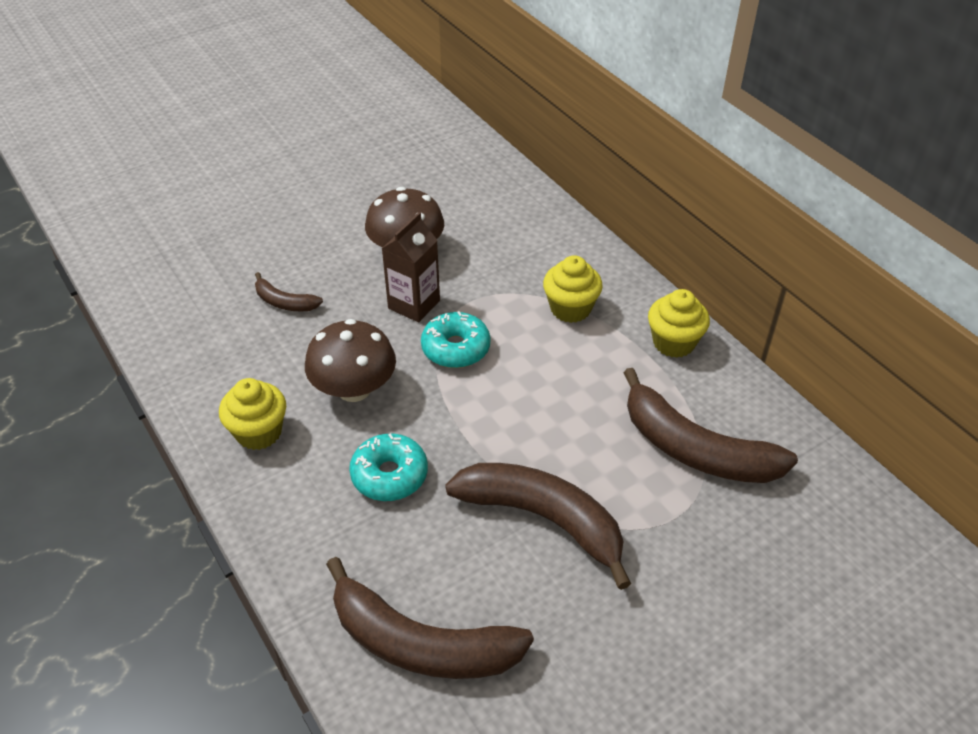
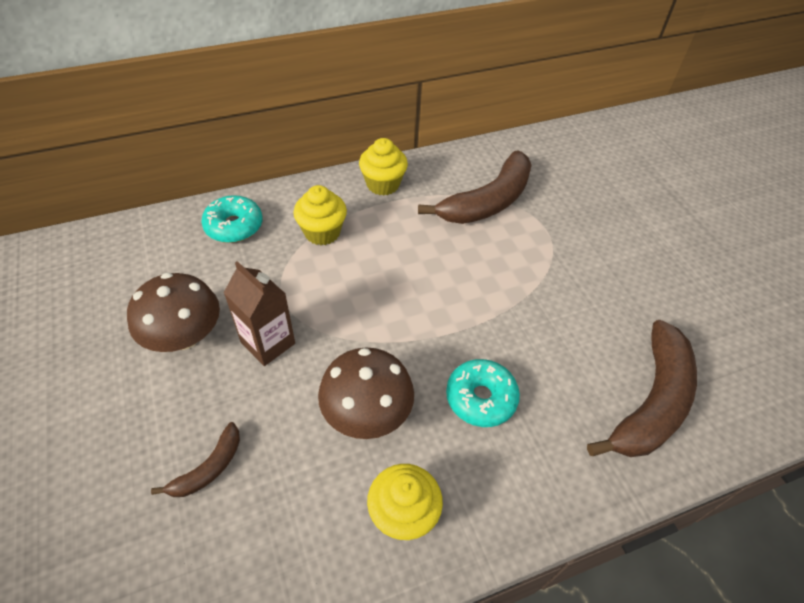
camera: 80 degrees left, 5 degrees up
turquoise donut [421,311,491,368] -> turquoise donut moved to [201,195,262,243]
brown banana [445,463,631,590] -> none

